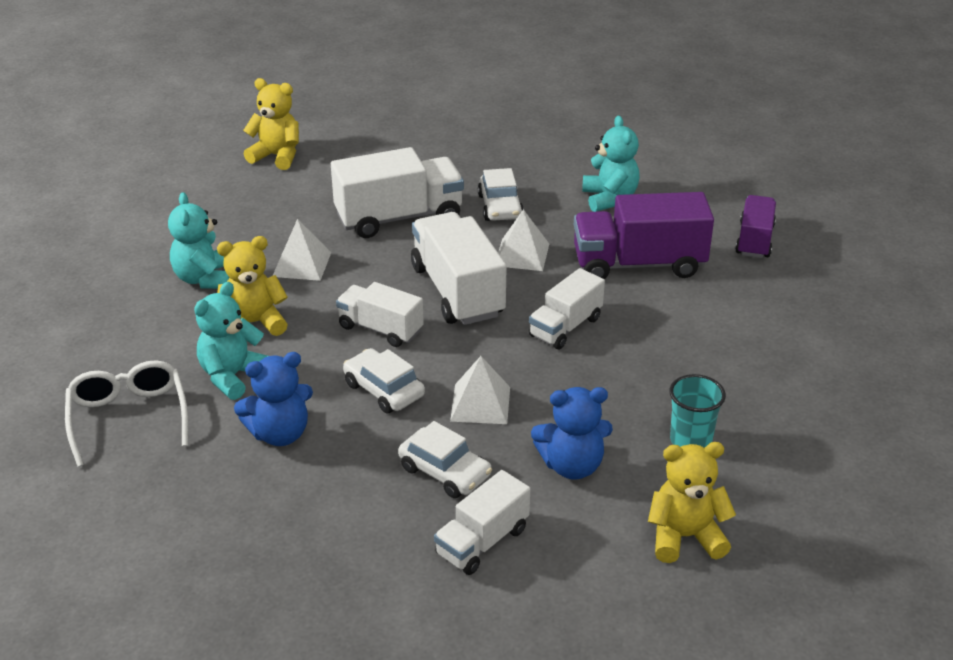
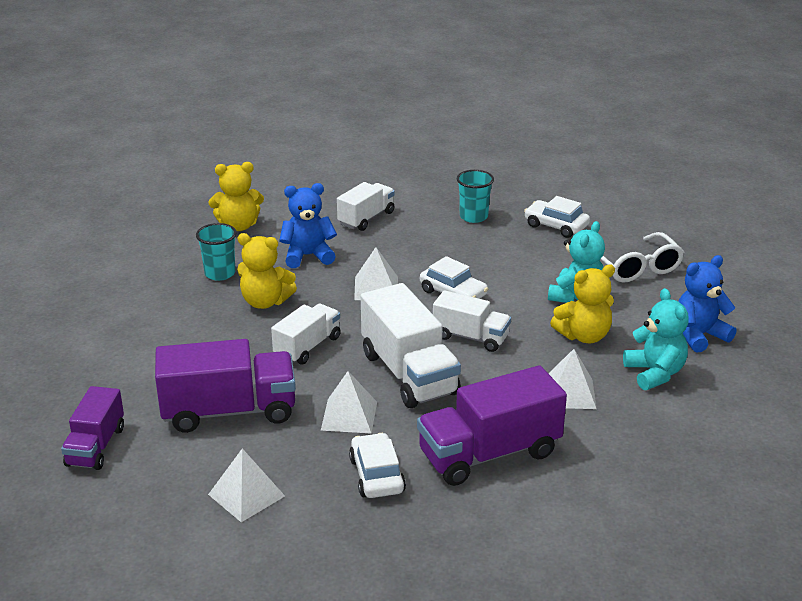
camera: 175 degrees right, 5 degrees down
blue teddy bear [234,352,313,446] -> blue teddy bear moved to [678,255,736,352]
yellow teddy bear [243,78,299,170] -> yellow teddy bear moved to [237,233,297,309]
white truck [331,147,464,238] -> purple truck [417,365,567,486]
white car [398,421,492,498] -> white car moved to [524,196,590,238]
turquoise teddy bear [582,116,640,212] -> white pyramid [208,448,285,522]
none -> turquoise cup [457,170,494,223]

